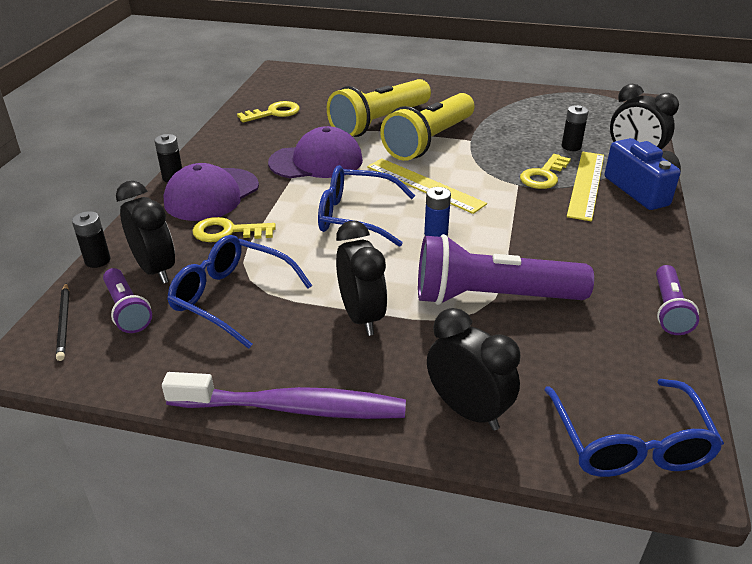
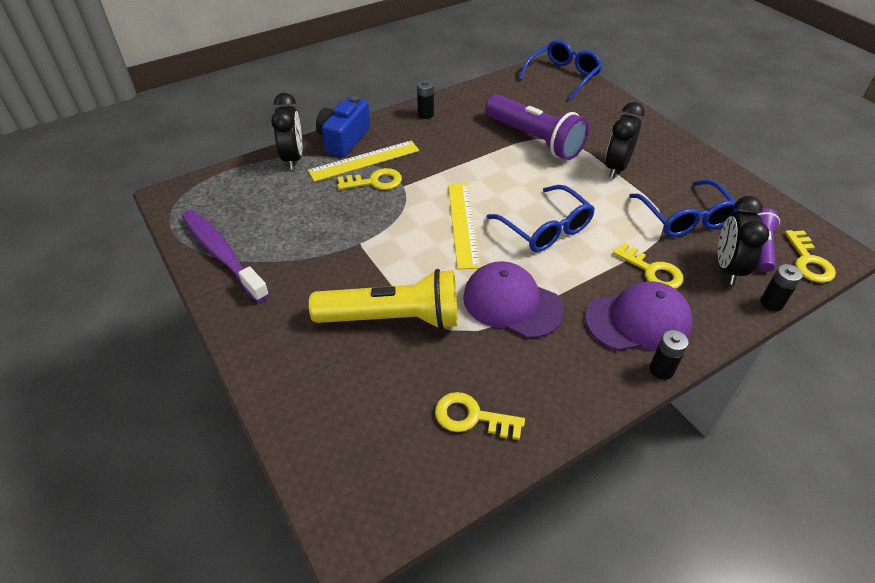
camera: 135 degrees left, 10 degrees up
black pencil [56,283,69,361] -> yellow key [785,230,836,283]
purple toothbrush [162,372,406,419] -> purple toothbrush moved to [182,210,270,303]
yellow flashlight [380,93,474,161] -> none
blue battery [424,187,451,237] -> none
black clock [427,308,521,431] -> none
black battery [562,105,589,151] -> black battery moved to [417,80,434,119]
purple flashlight [656,265,699,335] -> none

